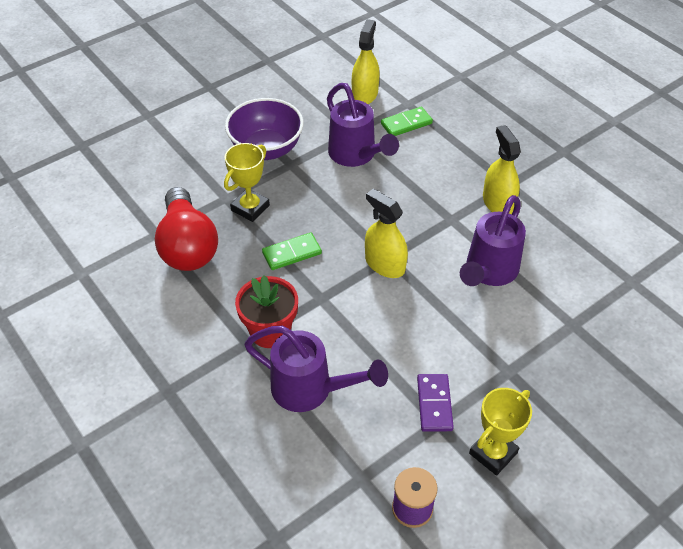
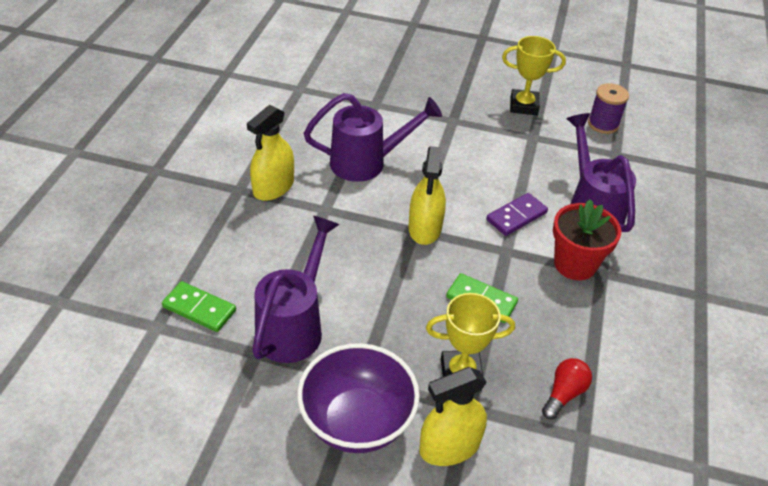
camera: 130 degrees left, 5 degrees down
red light bulb [155,187,218,271] -> red light bulb [542,358,592,419], size x0.46
yellow spray bottle [352,19,379,104] -> yellow spray bottle moved to [419,367,487,466]
purple domino [417,374,454,432] -> purple domino moved to [486,193,548,236]

